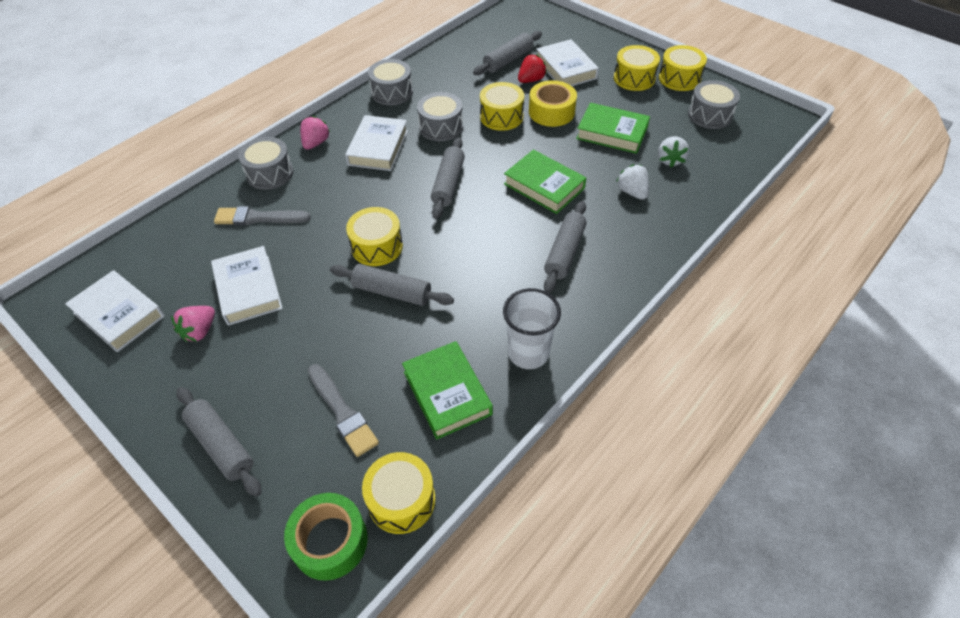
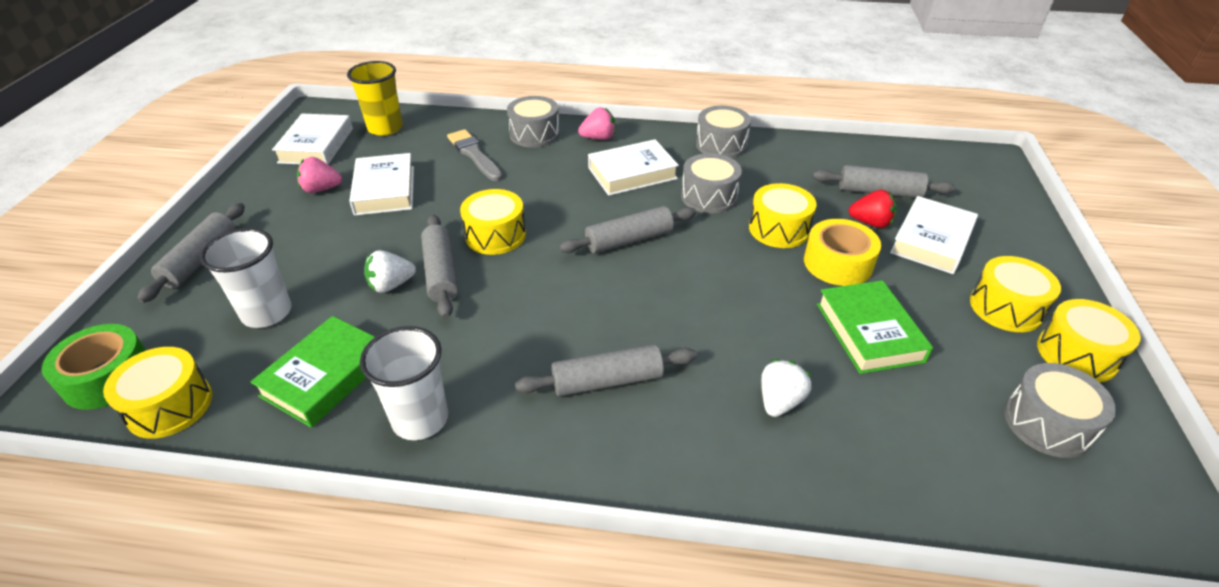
camera: 55 degrees right, 10 degrees down
white book [211,246,283,326] -> white book turned 45 degrees counterclockwise [349,153,414,216]
grey brush [308,364,379,457] -> white cup [200,228,291,328]
green book [504,150,586,214] -> none
white strawberry [658,136,689,167] -> white strawberry moved to [364,250,416,293]
none -> yellow cup [347,61,403,136]

